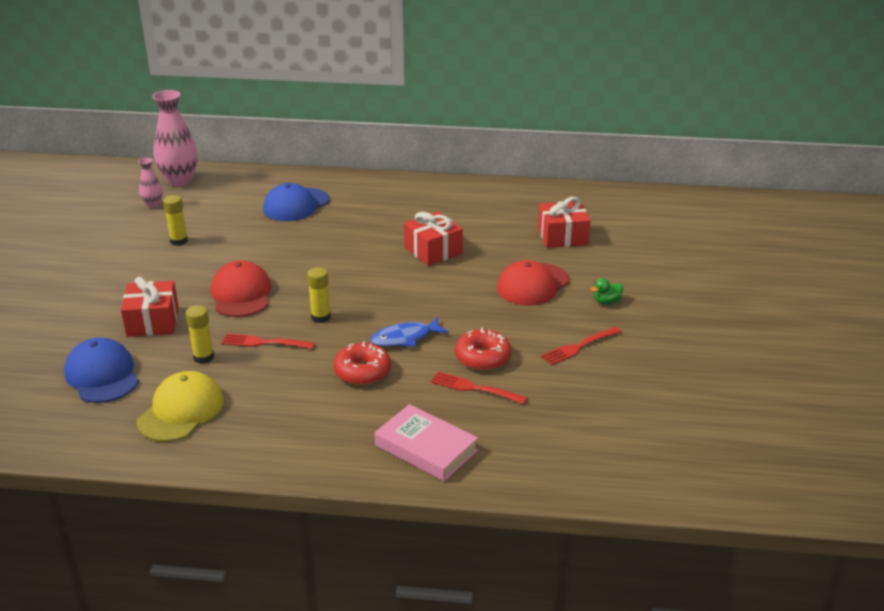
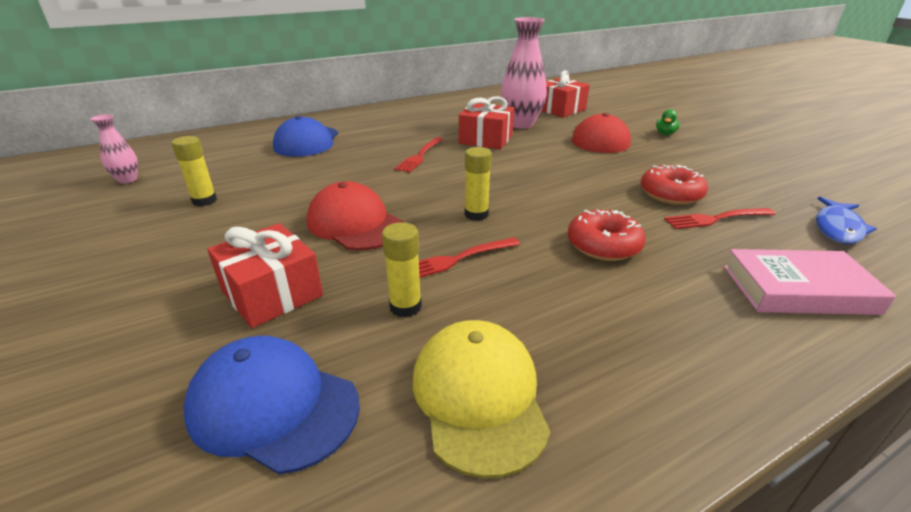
camera: 35 degrees left, 0 degrees up
pink vase [152,90,197,187] -> pink vase moved to [501,17,547,129]
blue fish [370,317,449,347] -> blue fish moved to [816,197,877,244]
red fork [541,327,622,365] -> red fork moved to [394,137,443,173]

